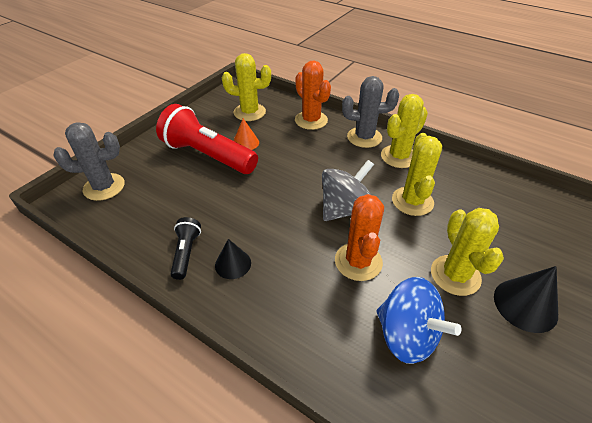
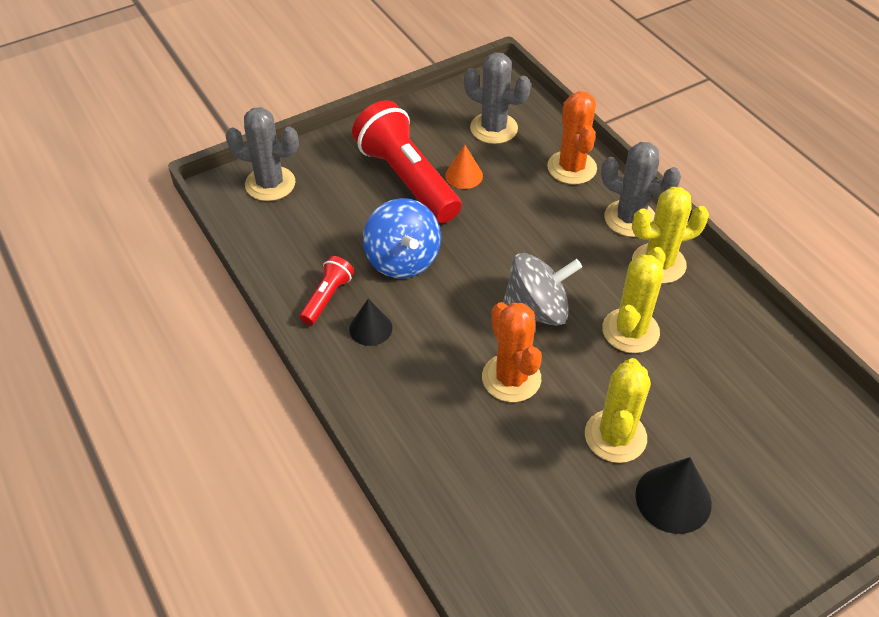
camera: 25 degrees right, 5 degrees up
black flashlight [171,217,201,280] -> red flashlight [300,256,354,325]
yellow cactus [222,53,271,121] -> grey cactus [464,52,531,144]
orange cactus [335,194,384,281] -> orange cactus turned 45 degrees counterclockwise [482,302,542,402]
blue spinning top [376,277,461,364] -> blue spinning top moved to [363,198,441,279]

